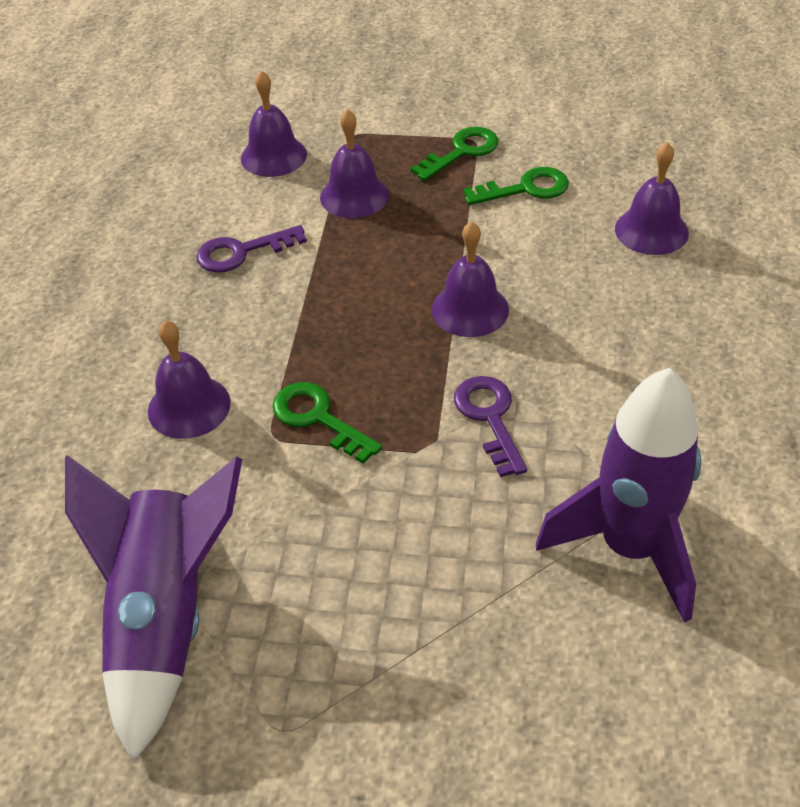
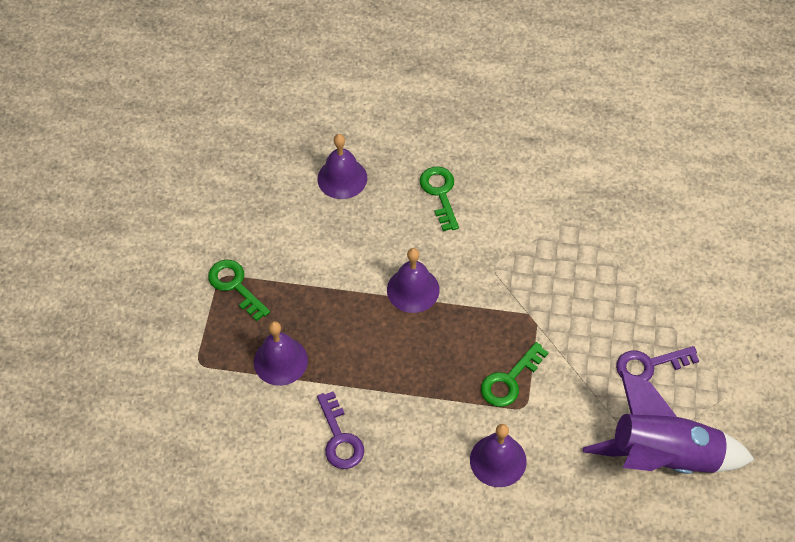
camera: 90 degrees left, 10 degrees up
purple bell [241,71,307,177] -> none
purple key [454,376,527,477] -> purple key moved to [616,346,699,381]
green key [463,167,569,205] -> green key moved to [420,166,459,231]
purple rocket [536,368,701,623] -> none

